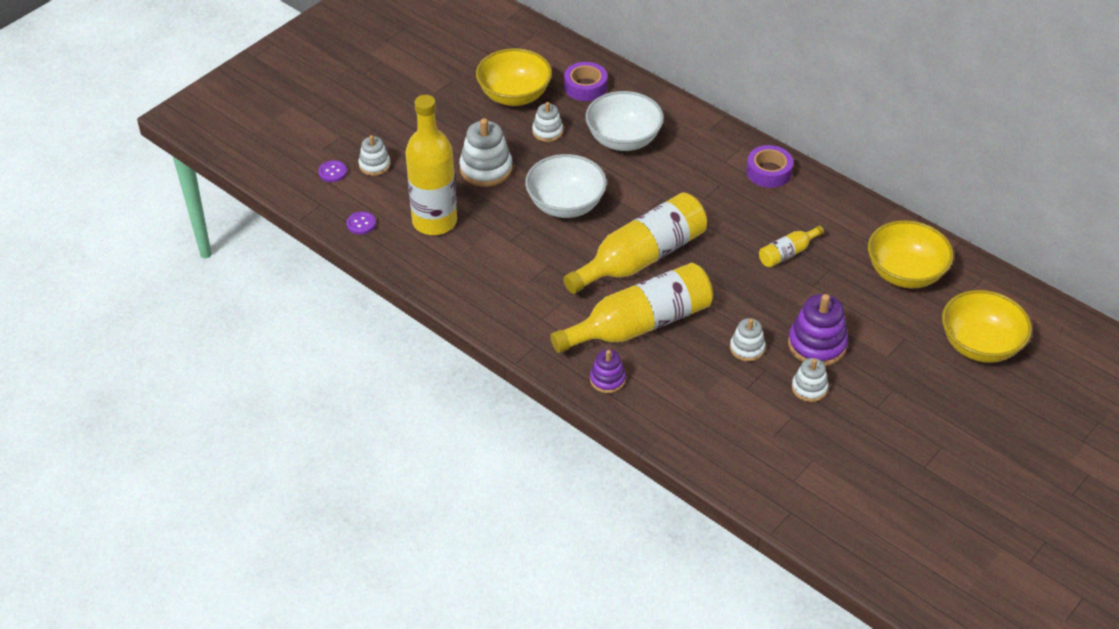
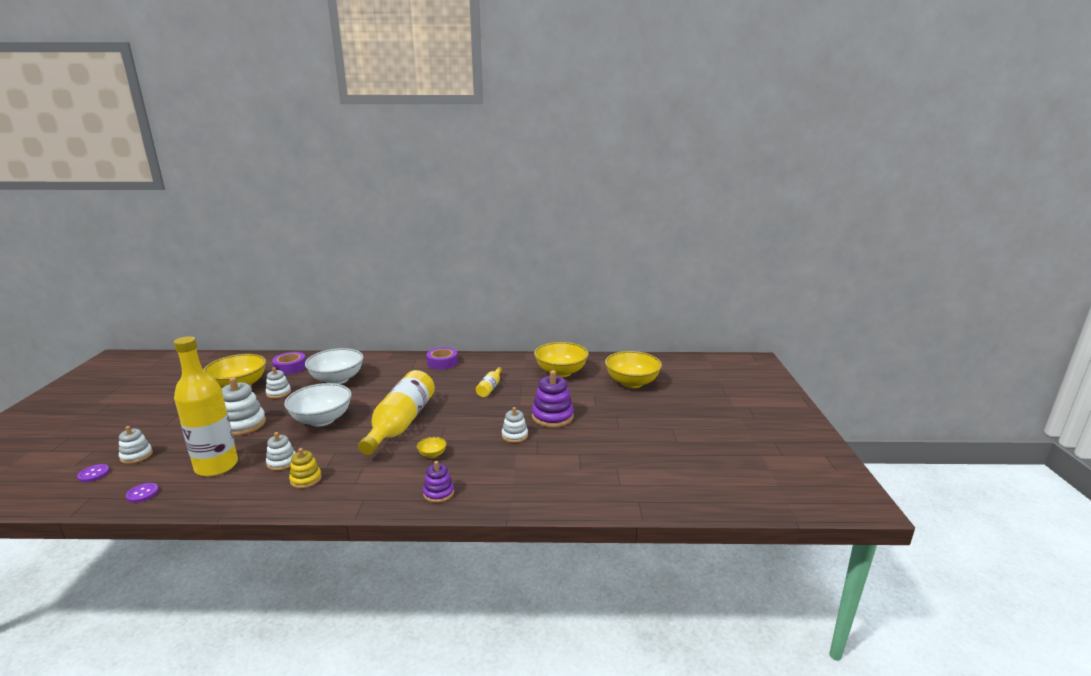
camera: 40 degrees left, 25 degrees down
yellow bottle [550,263,713,353] -> yellow bowl [417,437,447,458]
white stacking toy [792,358,828,402] -> white stacking toy moved to [266,432,296,471]
none -> yellow stacking toy [289,448,322,489]

